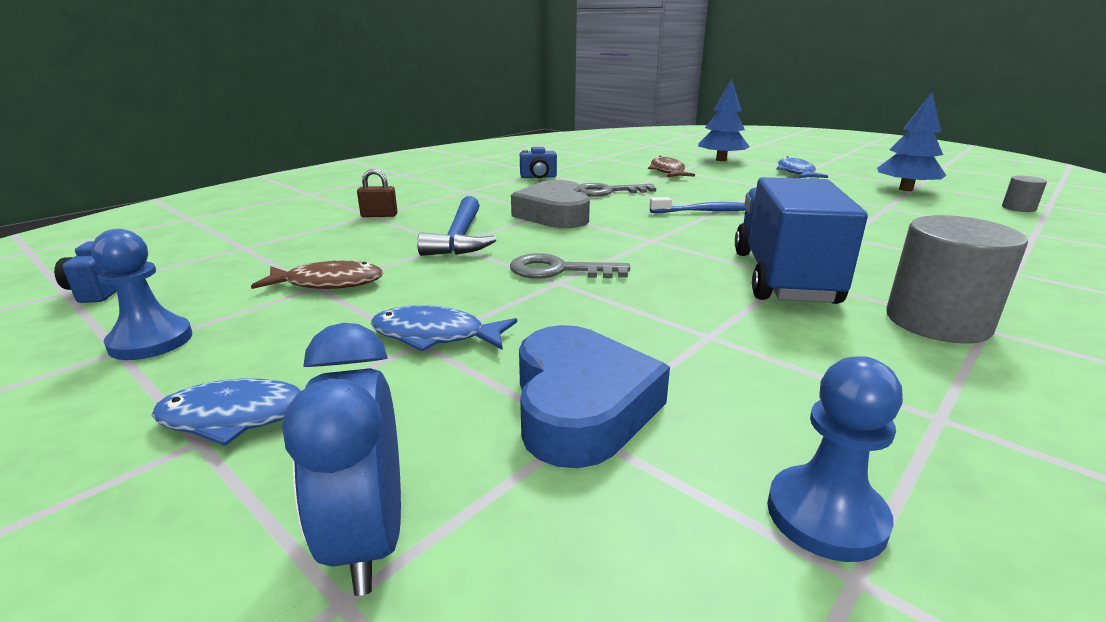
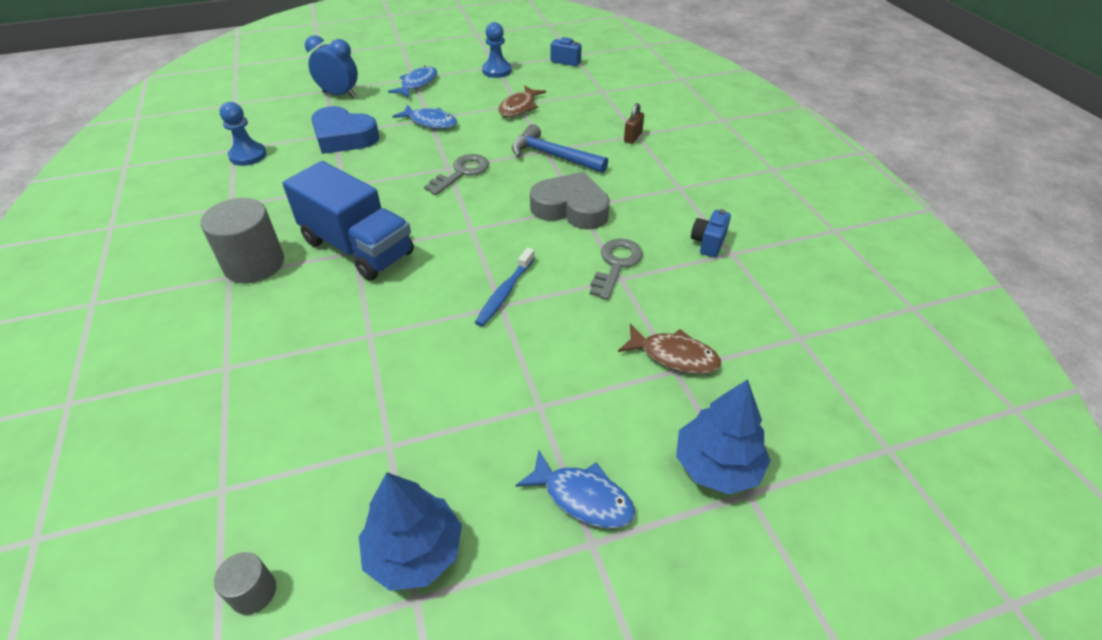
camera: 120 degrees right, 20 degrees up
blue fish [370,305,517,352] -> blue fish turned 75 degrees clockwise [392,104,457,129]

